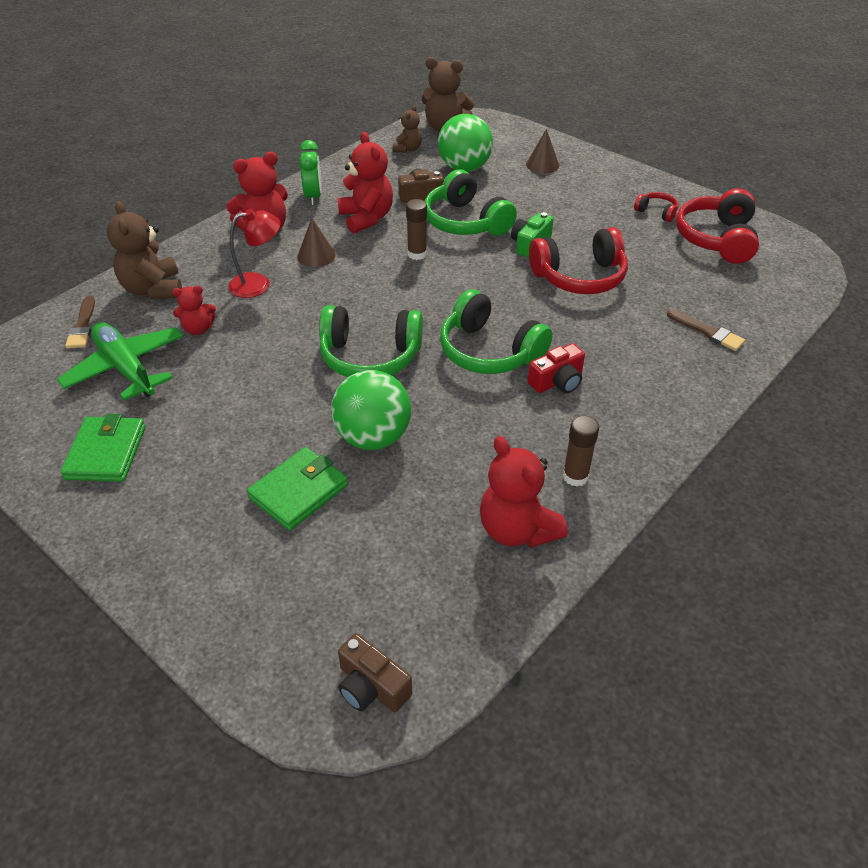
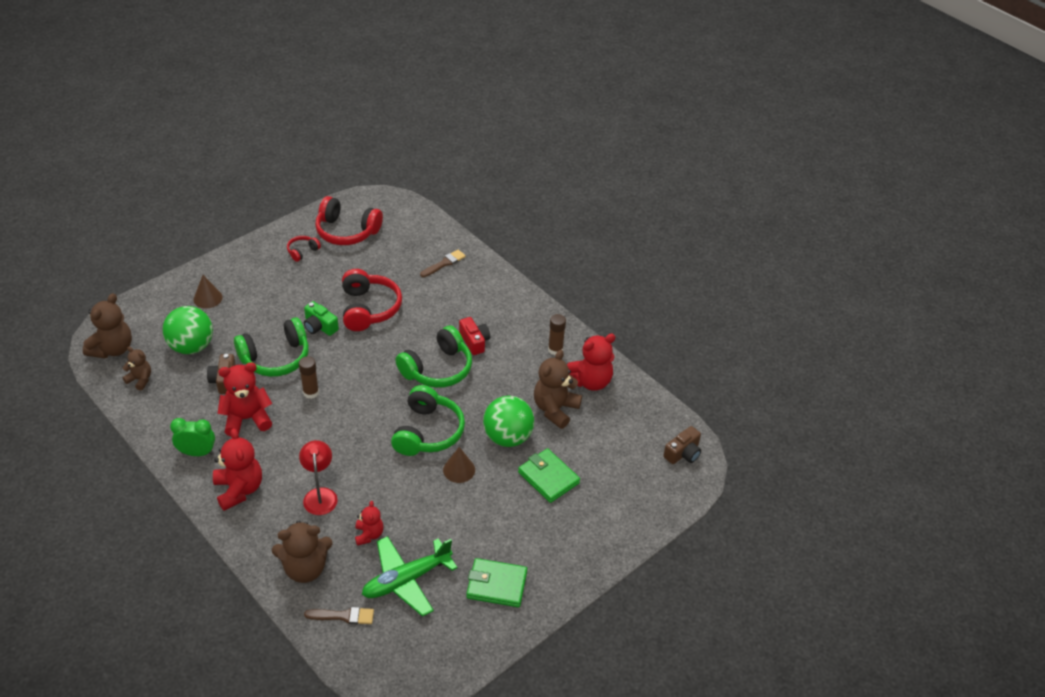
camera: 85 degrees left, 0 degrees up
brown cone [297,218,336,267] -> brown cone moved to [443,447,475,483]
none -> brown teddy bear [534,350,582,429]

